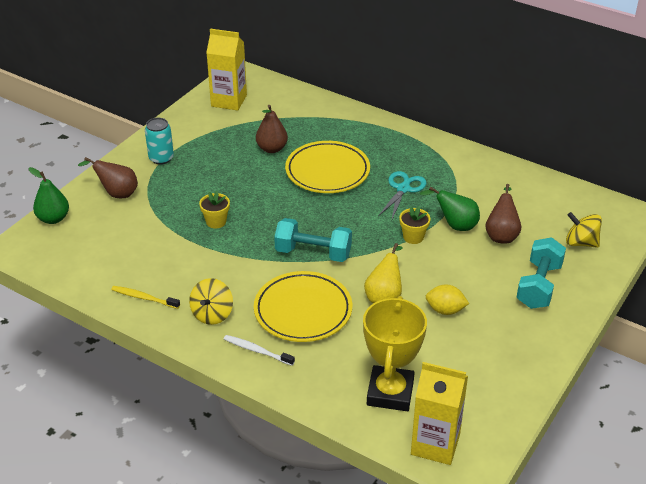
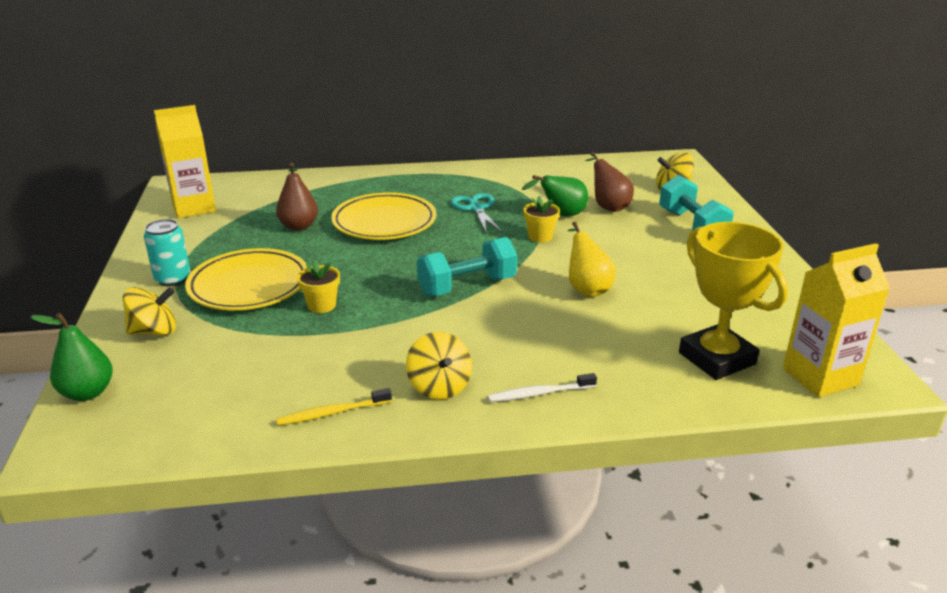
camera: 40 degrees left, 10 degrees down
brown pear [78,157,138,198] -> yellow spinning top [123,287,176,335]
yellow plate [254,271,352,342] -> yellow plate moved to [185,248,307,310]
yellow lemon [426,284,469,315] -> none

